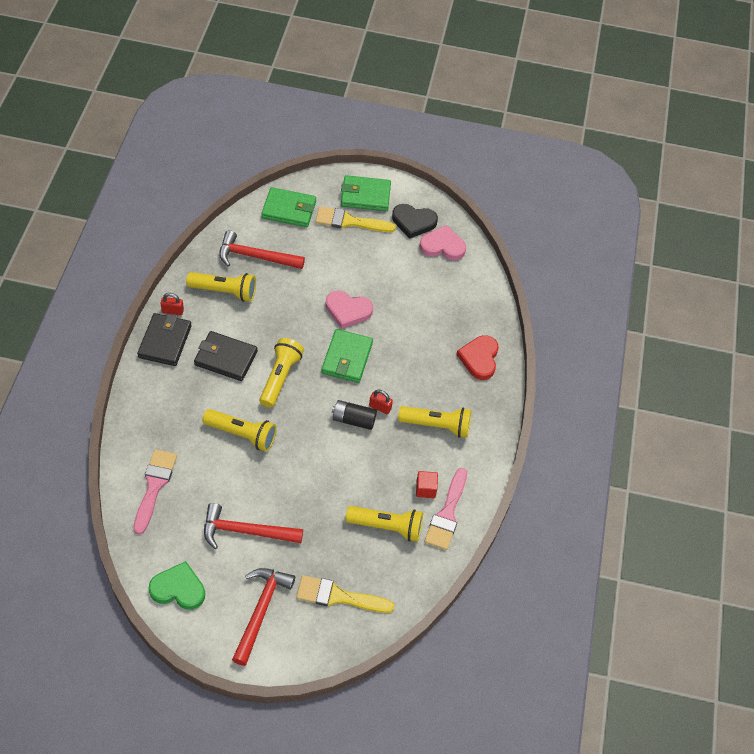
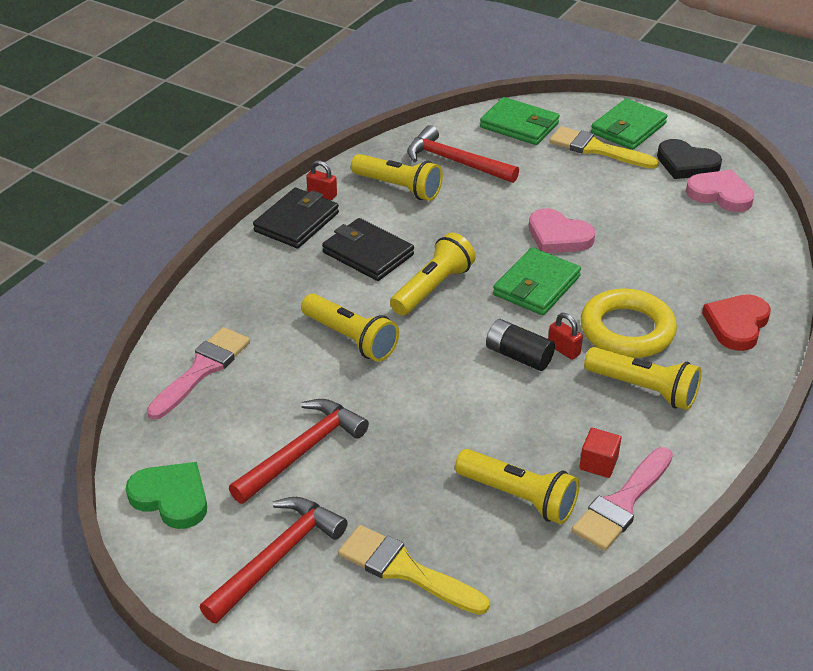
camera: 25 degrees right, 15 degrees down
red hammer [204,503,303,549] -> red hammer turned 105 degrees clockwise [229,399,369,504]
green wallet [341,175,391,211] -> green wallet turned 75 degrees counterclockwise [591,99,667,150]
none -> yellow ring [581,288,677,358]

